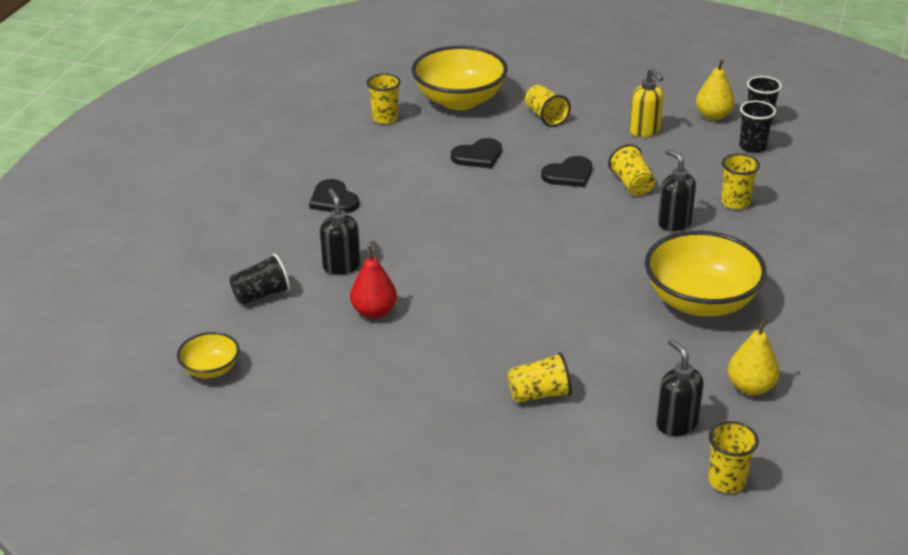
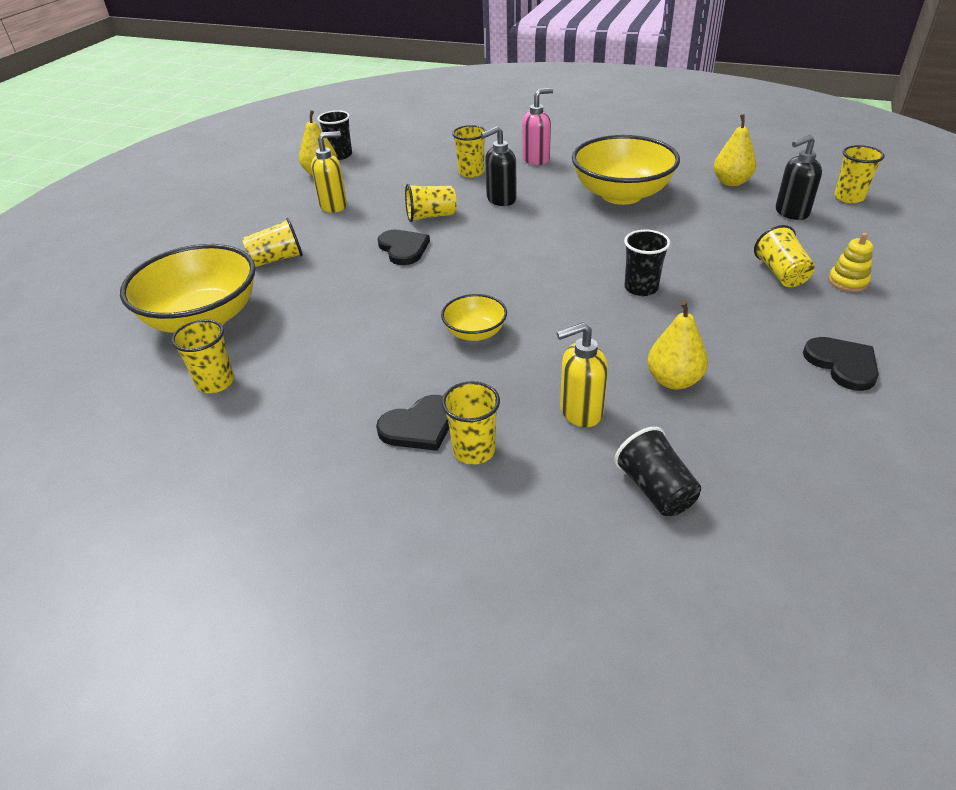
camera: 85 degrees left, 5 degrees up
yellow bowl [177,332,239,378] -> yellow bowl moved to [441,294,507,341]
black soap dispenser [320,188,361,275] -> yellow soap dispenser [556,322,608,427]
red pear [350,246,397,319] -> yellow pear [647,300,708,389]
black heart [451,138,502,168] -> black heart moved to [803,337,879,391]
black cup [739,101,776,153] -> black cup moved to [624,230,670,296]
none -> yellow cup [441,381,500,465]
none -> pink soap dispenser [522,88,553,165]
none -> yellow stacking toy [828,233,873,292]

